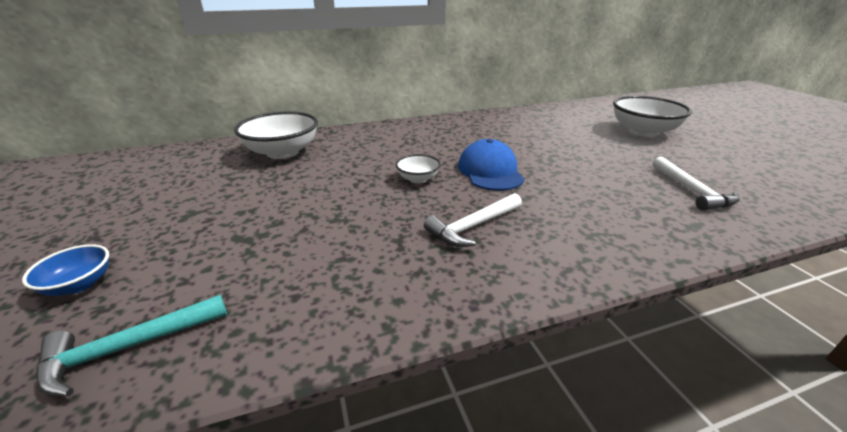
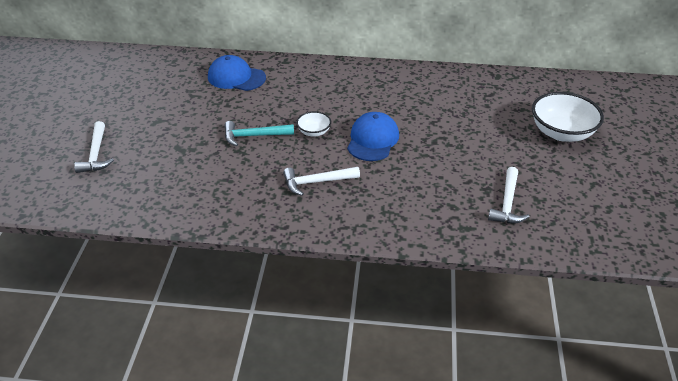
camera: 25 degrees right, 10 degrees up
blue bowl [22,244,109,296] -> white hammer [74,121,114,173]
turquoise hammer [36,294,227,396] -> turquoise hammer moved to [225,121,294,146]
white bowl [234,112,318,159] -> blue cap [208,55,266,91]

